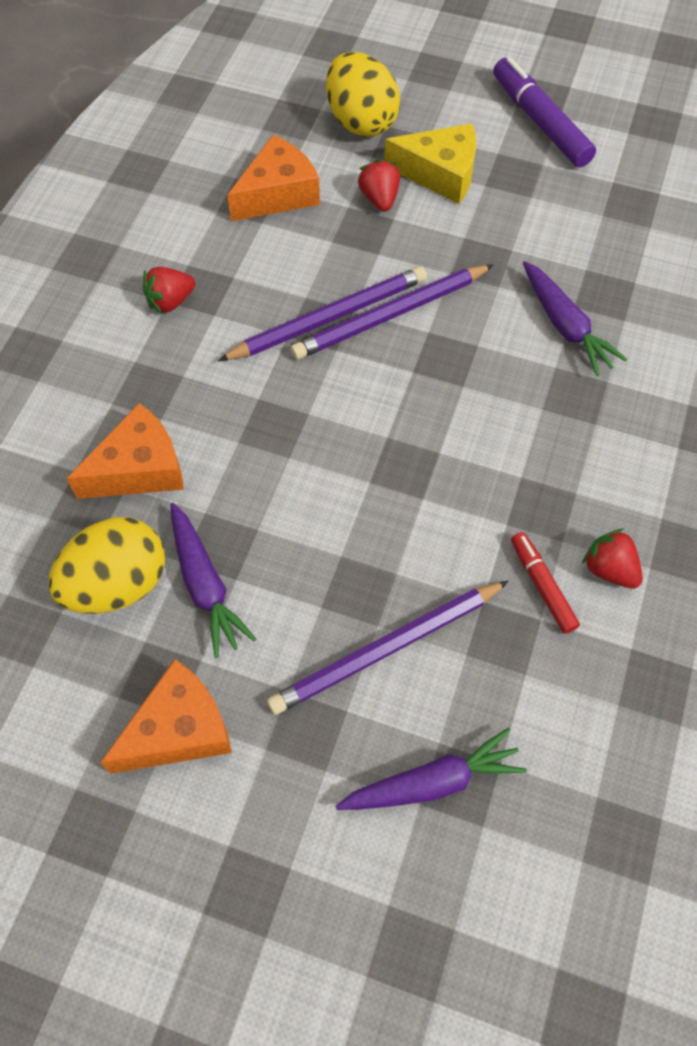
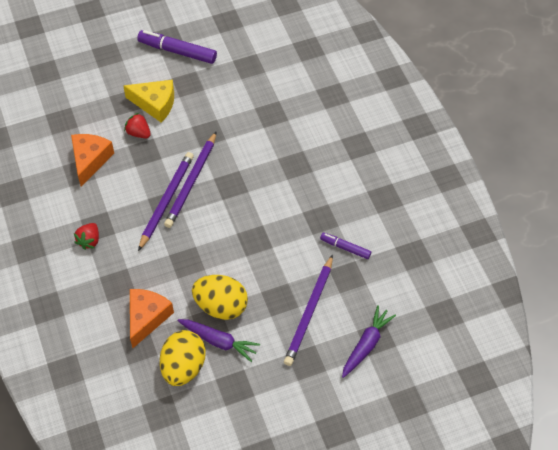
camera: 40 degrees left, 5 degrees down
orange cheese [100,659,232,774] -> none
yellow egg [326,52,400,137] -> yellow egg moved to [192,275,248,320]
yellow cheese [384,123,476,204] -> yellow cheese turned 45 degrees clockwise [123,80,174,122]
red marker [511,532,580,634] -> purple marker [320,233,371,259]
purple carrot [523,261,628,376] -> none
red strawberry [582,529,643,589] -> none

